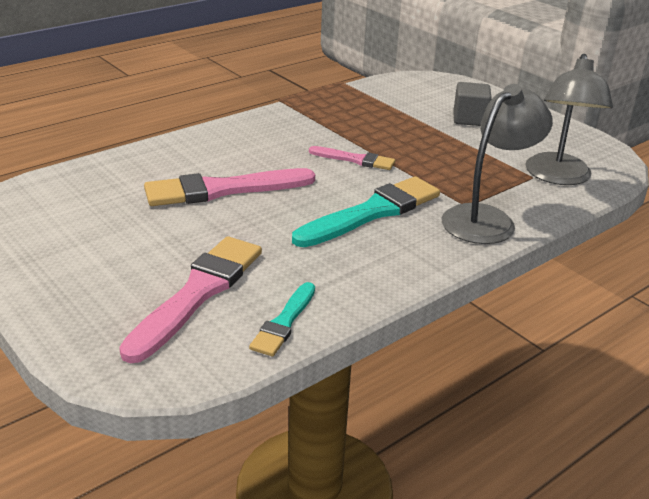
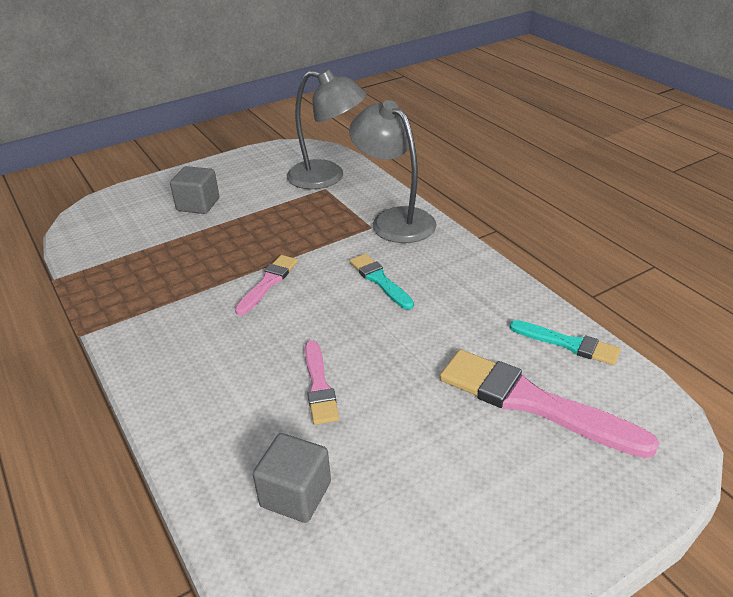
camera: 80 degrees left, 5 degrees up
pink brush [144,168,315,206] -> pink brush [305,341,339,425], size x0.56
turquoise brush [292,176,440,247] -> turquoise brush [349,254,414,310], size x0.56
none -> grey cube [253,433,331,523]

